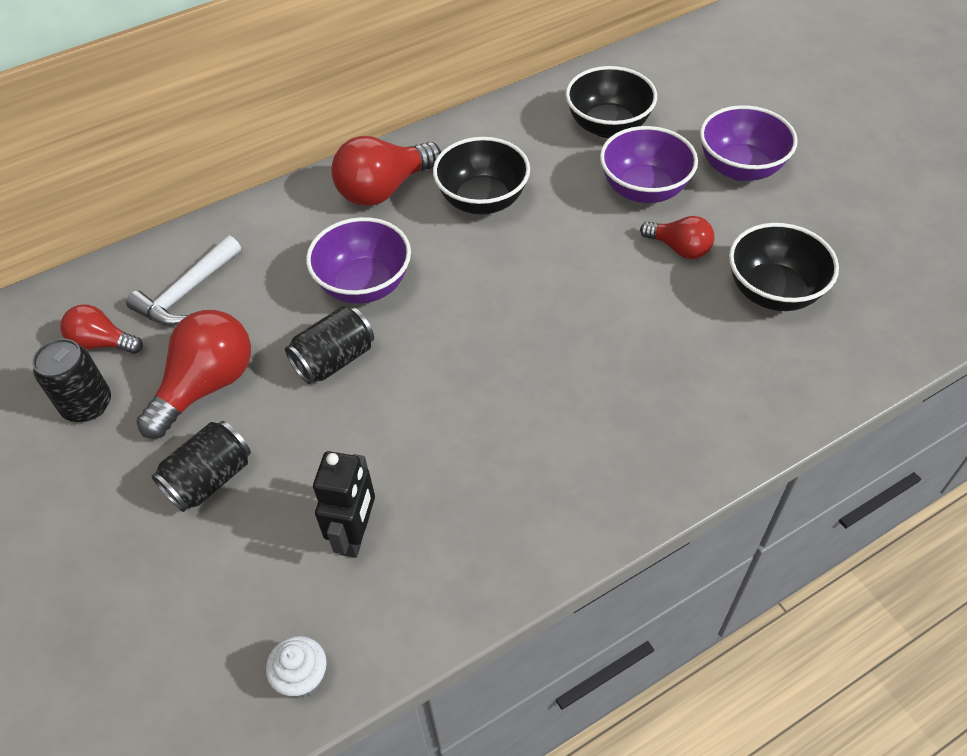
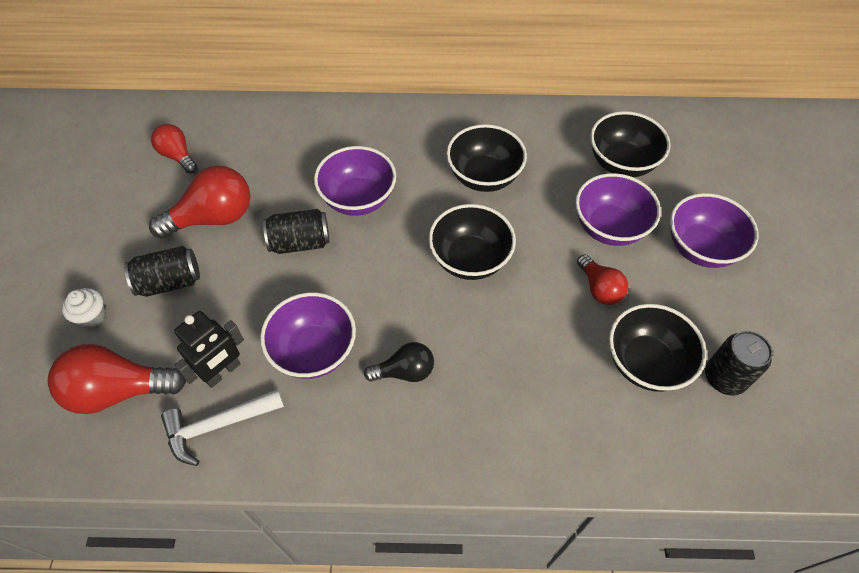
camera: 30 degrees right, 5 degrees up
black can [32,338,111,422] -> black can moved to [705,331,773,395]
white hammer [126,235,241,326] -> white hammer moved to [161,389,284,466]
white cupcake [266,636,327,698] -> white cupcake moved to [62,288,106,328]
red light bulb [331,136,441,206] -> red light bulb moved to [48,344,186,414]
none -> purple bowl [260,292,356,379]
none -> black light bulb [364,342,434,382]
none -> black bowl [429,204,516,280]

